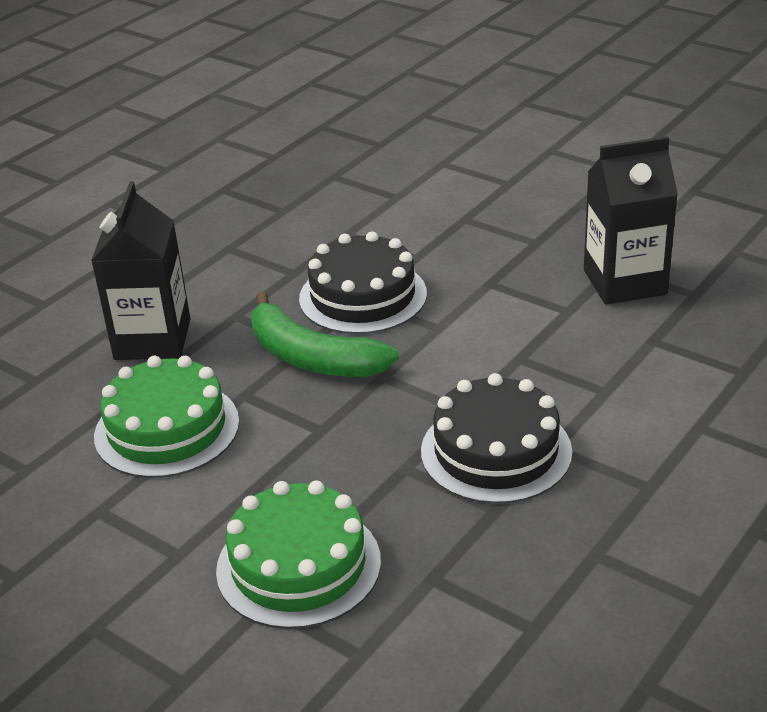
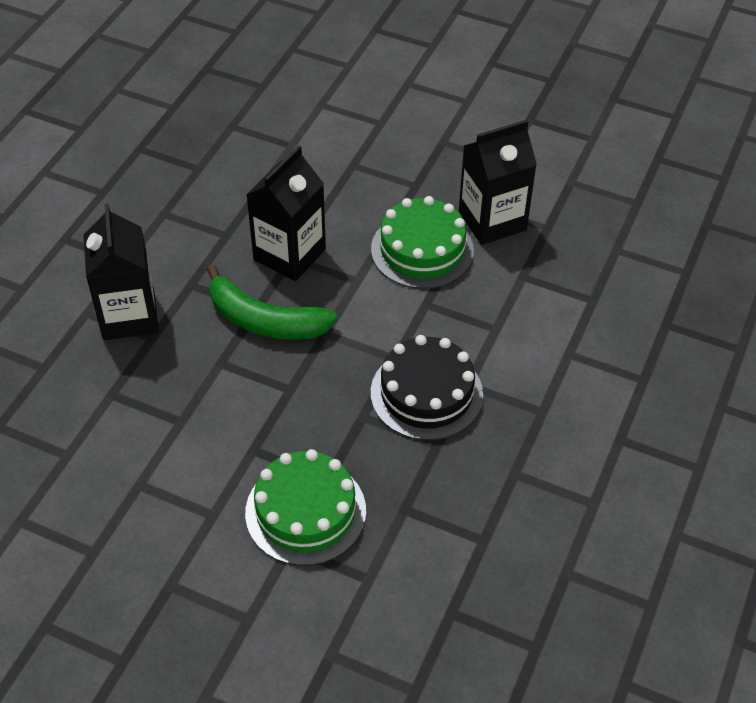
camera: 15 degrees left, 15 degrees up
green cake [94,356,239,478] -> green cake moved to [371,196,474,289]
black cake [299,231,427,334] -> black carton [246,145,326,281]

